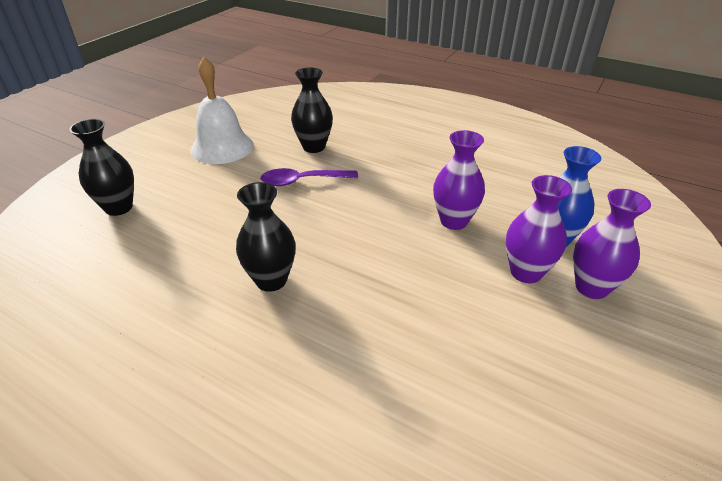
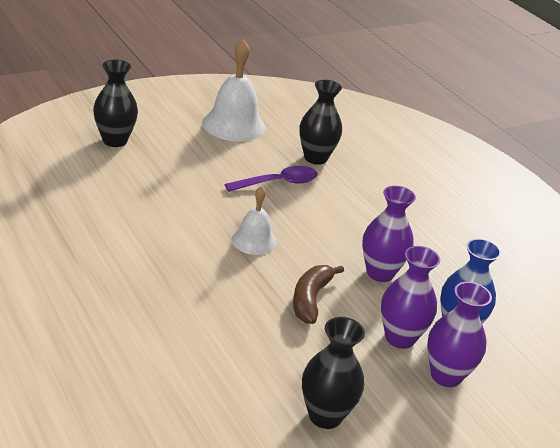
camera: 25 degrees right, 5 degrees down
black vase [236,182,296,292] -> black vase moved to [302,317,365,429]
purple spoon [260,168,358,186] -> purple spoon turned 135 degrees clockwise [224,166,318,192]
none -> white bell [232,186,276,255]
none -> brown banana [293,265,344,324]

